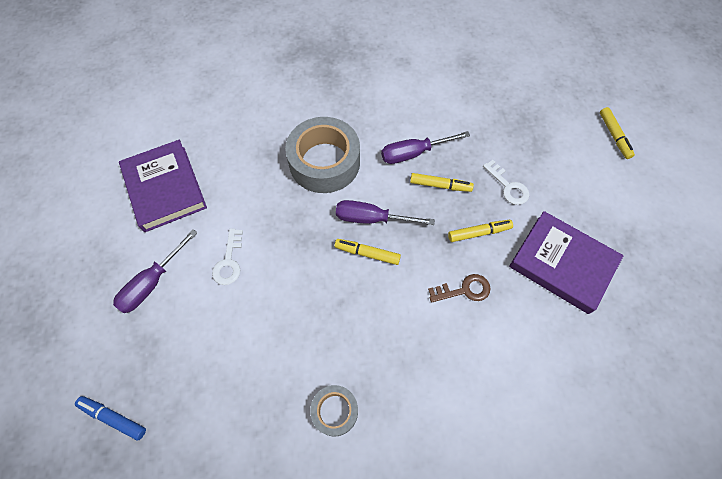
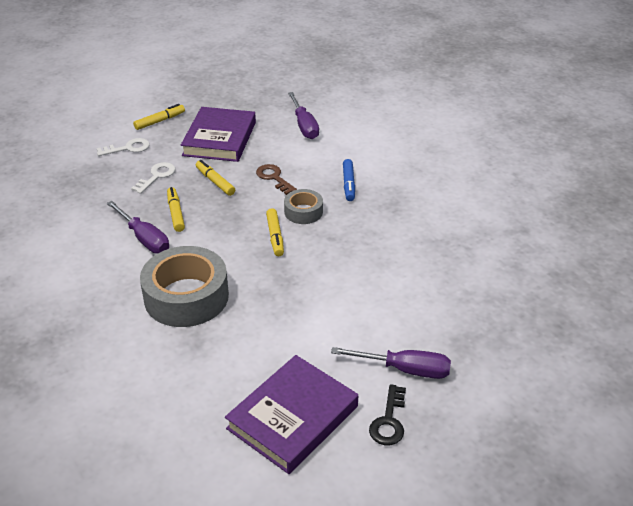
camera: 115 degrees left, 25 degrees down
blue marker [75,396,146,441] -> blue marker moved to [343,159,355,201]
white key [212,228,243,285] -> white key moved to [97,138,150,156]
grey tape [310,385,358,436] -> grey tape moved to [284,189,323,224]
purple screwdriver [336,200,435,225] -> purple screwdriver moved to [288,92,319,139]
yellow marker [600,107,635,159] -> yellow marker moved to [133,104,185,130]
none -> black key [369,384,406,445]

